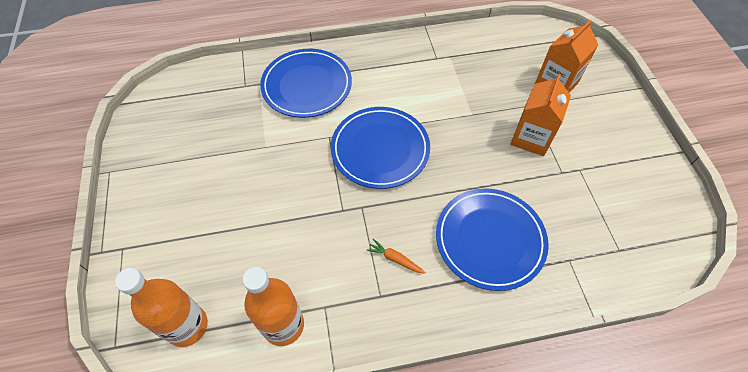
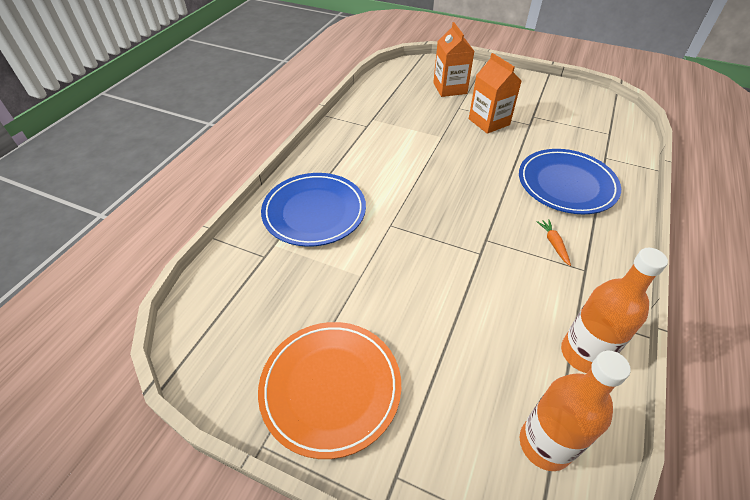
camera: 55 degrees left, 10 degrees down
blue plate [331,107,430,189] -> none
orange carrot [367,239,426,273] -> orange carrot turned 105 degrees clockwise [537,220,571,266]
none -> orange plate [258,322,401,459]

